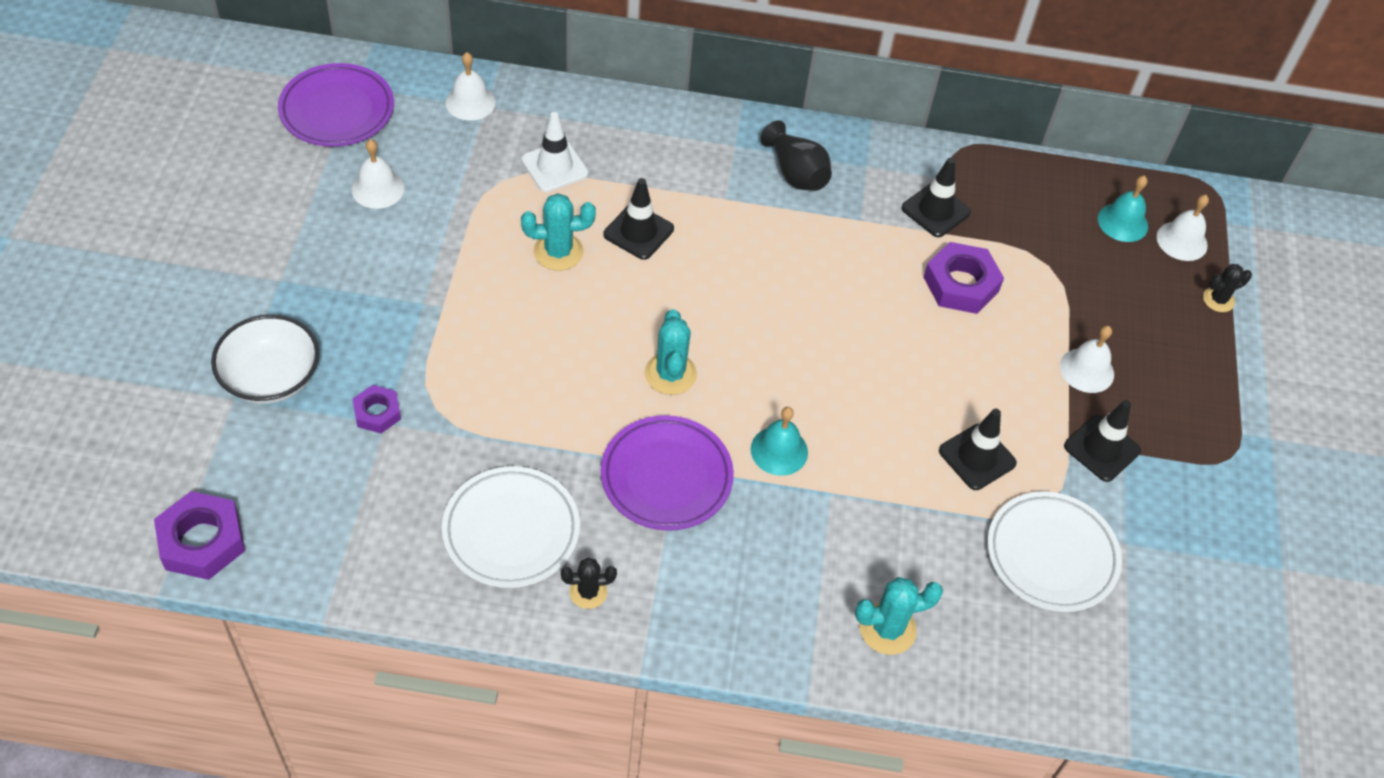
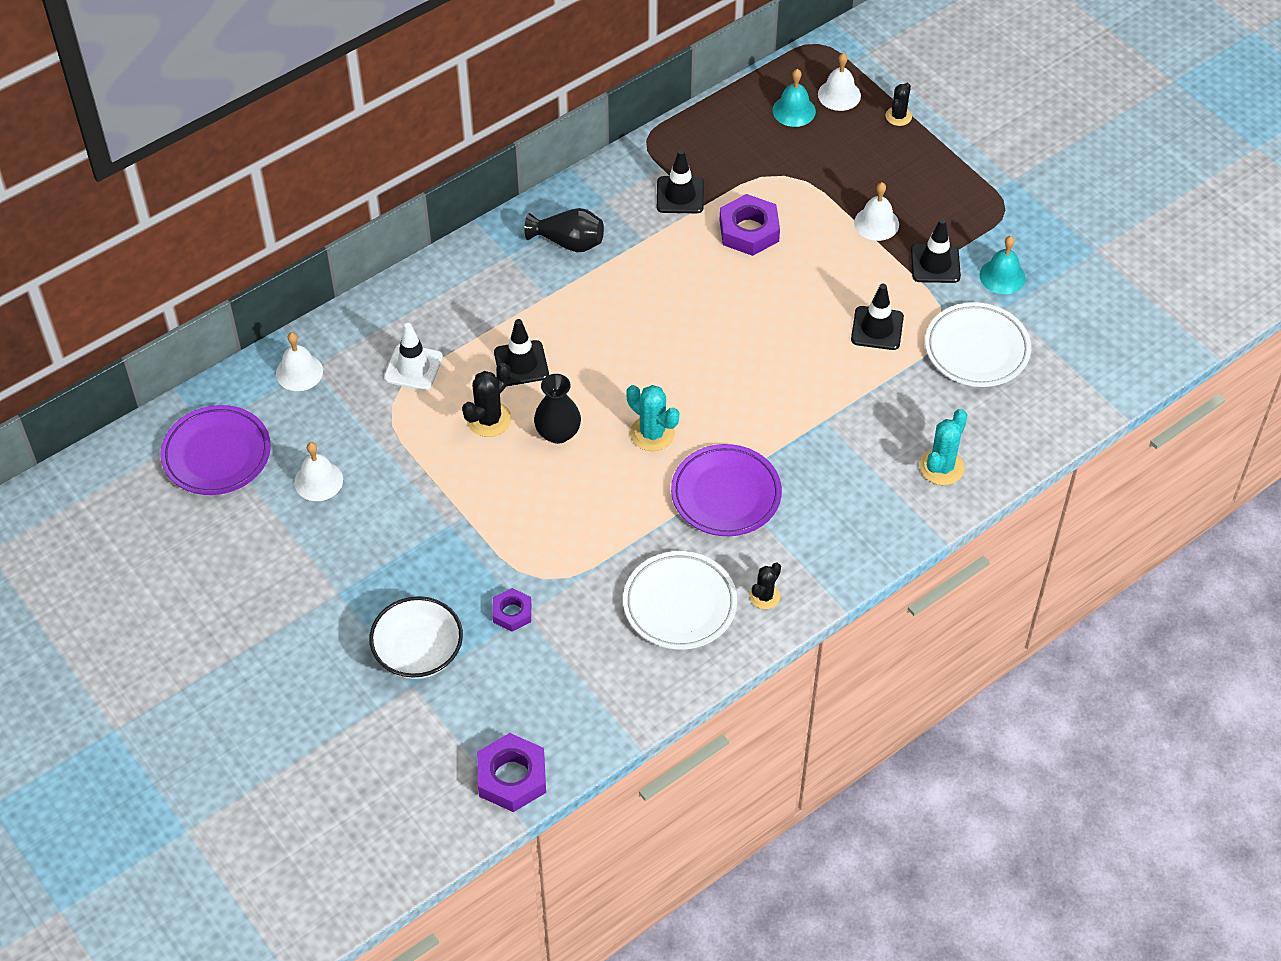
camera: 40 degrees left, 0 degrees up
turquoise cactus [521,193,596,271] -> black cactus [462,363,511,437]
turquoise bell [751,407,808,476] -> turquoise bell moved to [980,236,1025,294]
none -> black vase [534,374,581,444]

